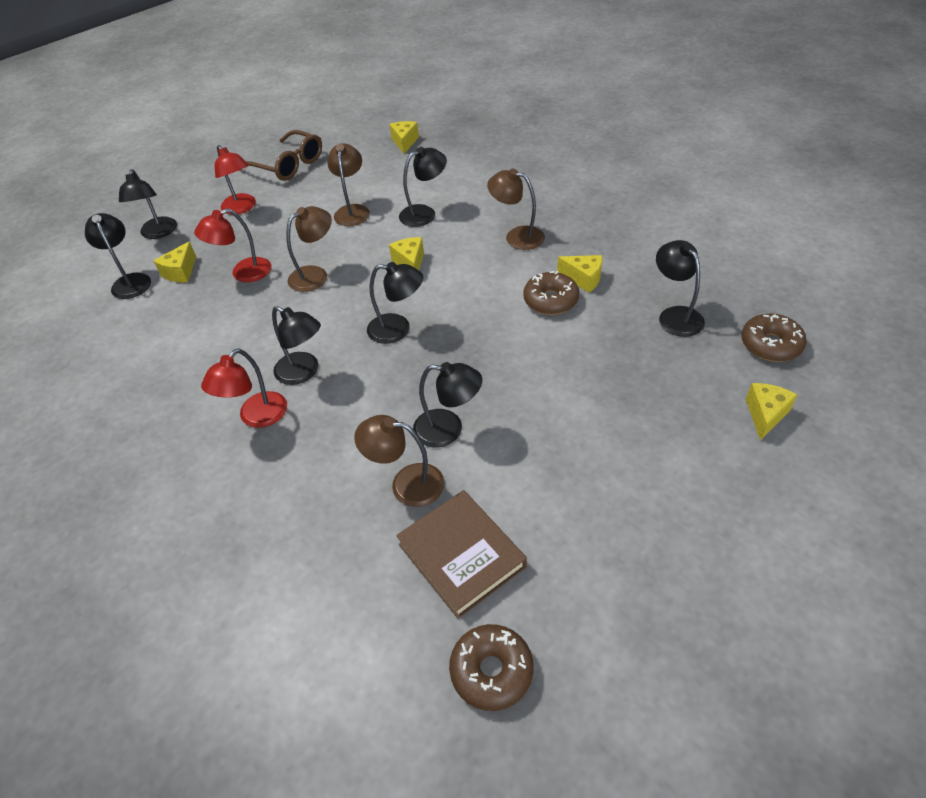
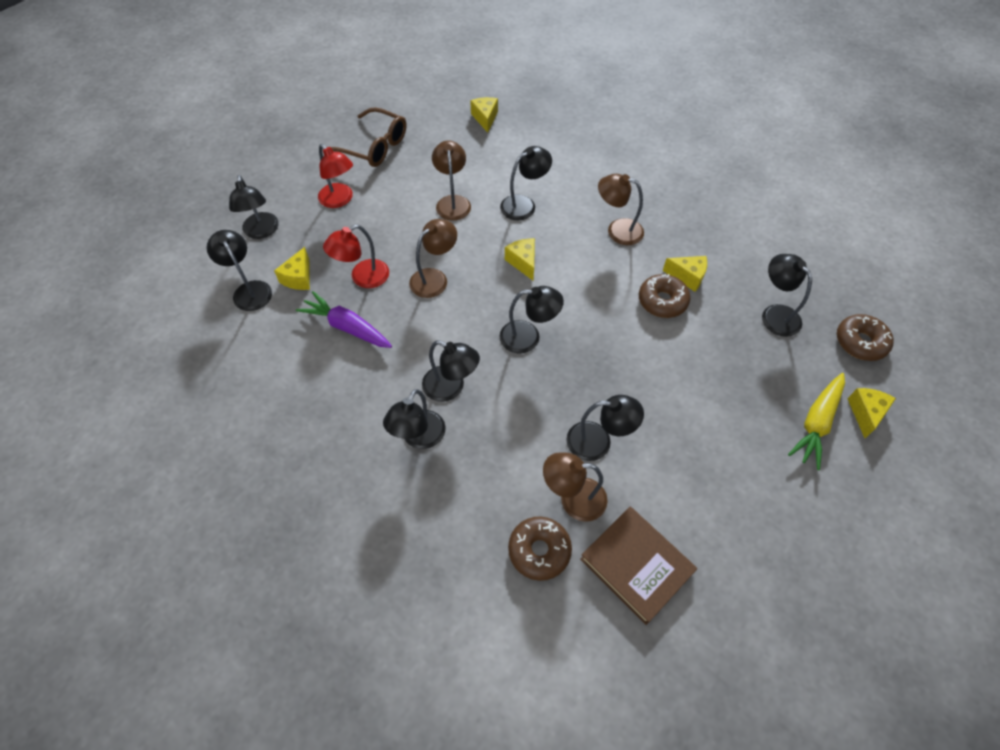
camera: 10 degrees left, 10 degrees up
red lamp [201,348,287,428] -> black lamp [383,389,446,449]
brown donut [449,624,534,711] -> brown donut moved to [508,516,572,581]
none -> purple carrot [296,291,392,348]
none -> yellow carrot [788,373,845,470]

